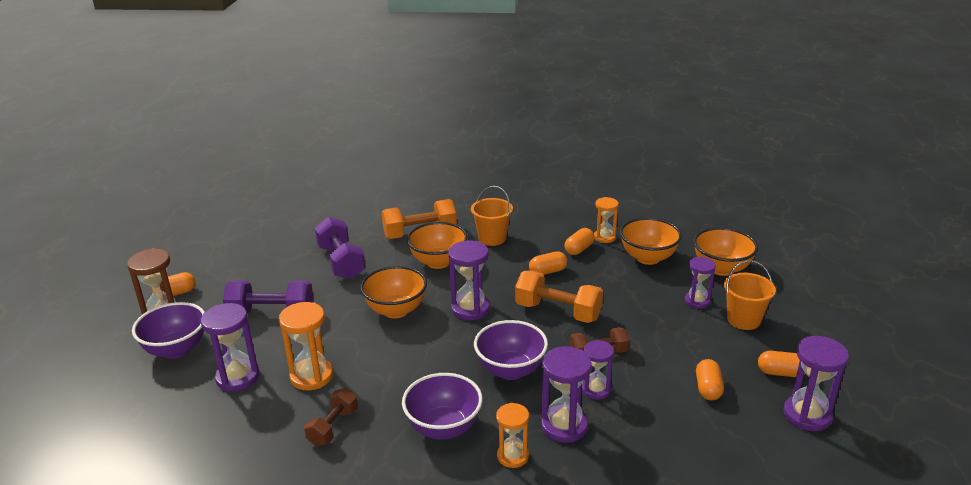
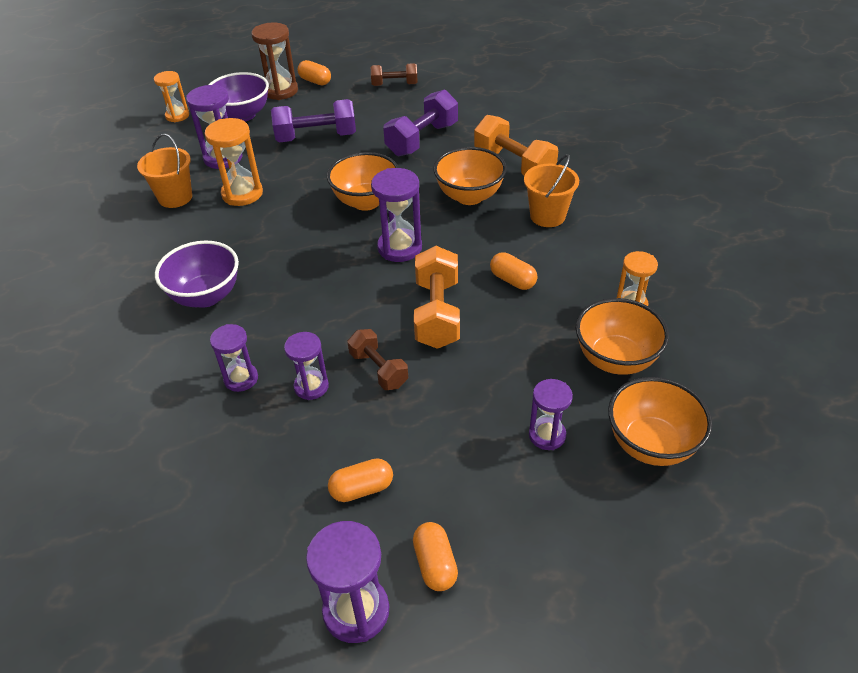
camera: 65 degrees right, 15 degrees up
purple dumbbell [223,280,314,314] -> purple dumbbell turned 75 degrees counterclockwise [271,99,356,142]
brown dumbbell [304,388,358,446] -> brown dumbbell moved to [371,63,418,86]
purple bowl [474,320,548,380] -> none
orange hourglass [496,403,529,468] -> orange hourglass moved to [154,71,189,122]
purple hourglass [541,346,592,443] -> purple hourglass [210,324,258,392], size x0.66
orange capsule [564,228,595,255] -> none
orange bucket [724,260,776,330] -> orange bucket moved to [137,134,192,208]

